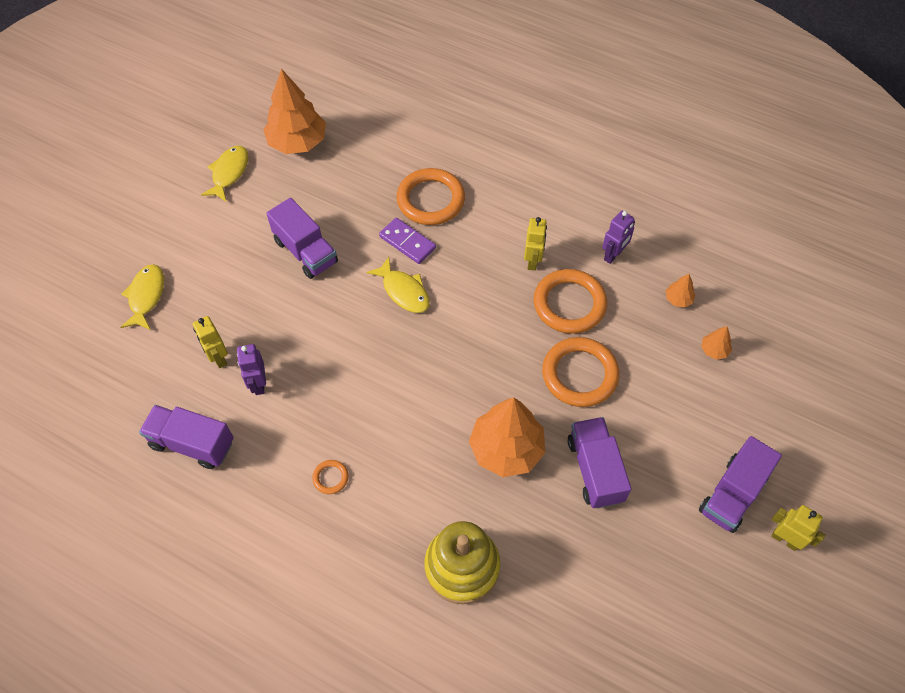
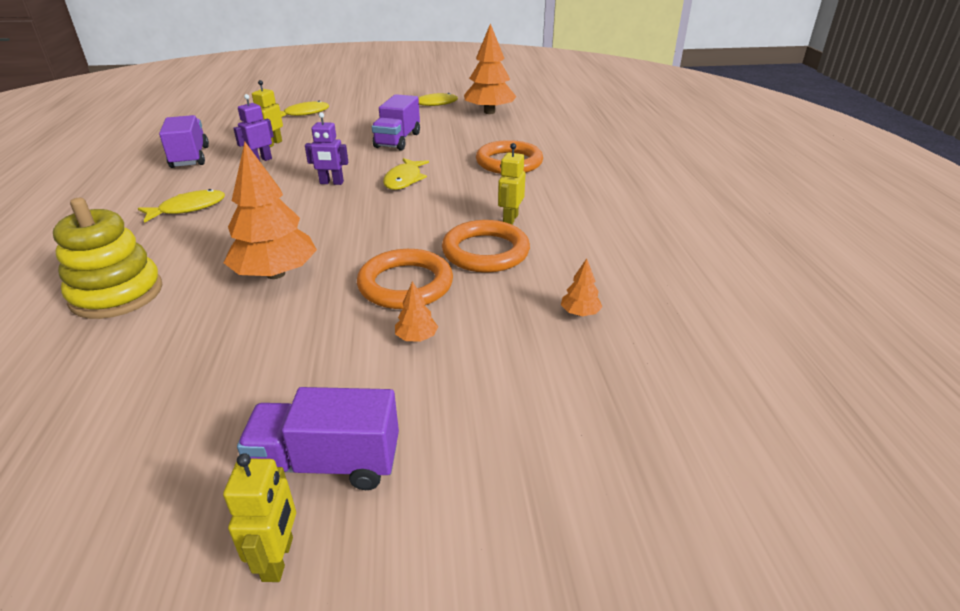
camera: 55 degrees right, 25 degrees down
orange ring [312,460,349,494] -> yellow fish [138,189,225,223]
purple domino [379,218,436,264] -> none
yellow robot [524,217,547,271] -> yellow robot turned 135 degrees clockwise [498,143,525,225]
purple truck [568,417,631,509] -> none
purple robot [602,211,635,264] -> purple robot moved to [305,112,349,185]
orange tree [701,326,732,360] -> orange tree moved to [395,281,438,342]

